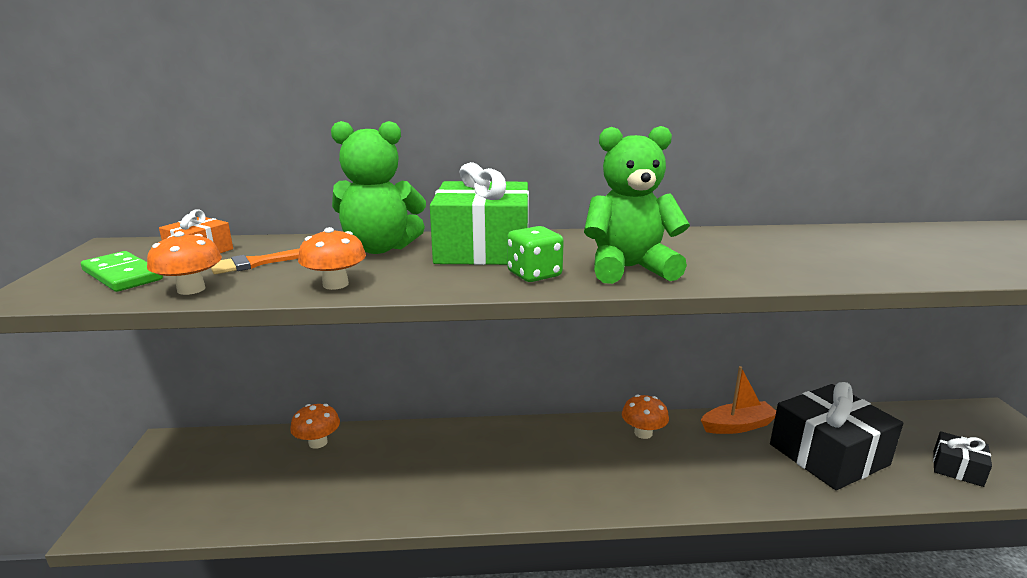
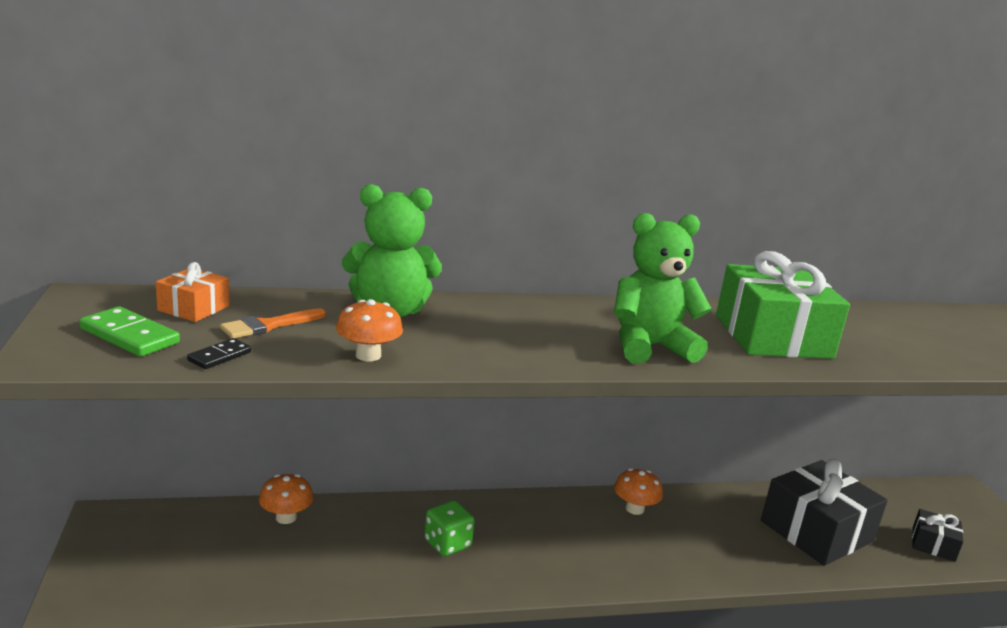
camera: 10 degrees left, 0 degrees up
orange mushroom [147,231,222,295] -> black domino [187,338,251,369]
green gift [430,162,529,265] -> green gift moved to [716,251,850,359]
green dice [507,226,564,282] -> green dice moved to [424,500,475,556]
orange boat [701,366,776,434] -> none

